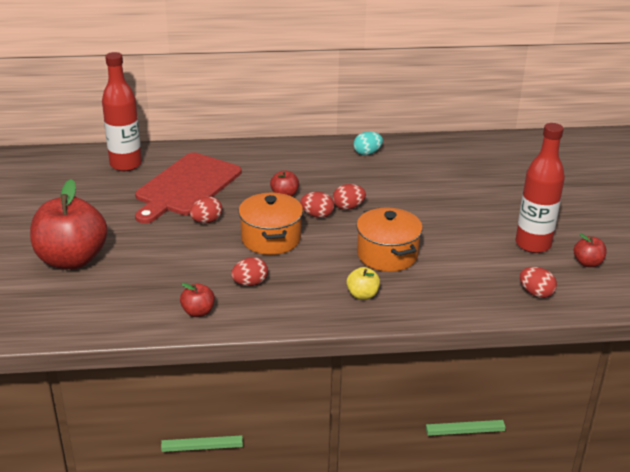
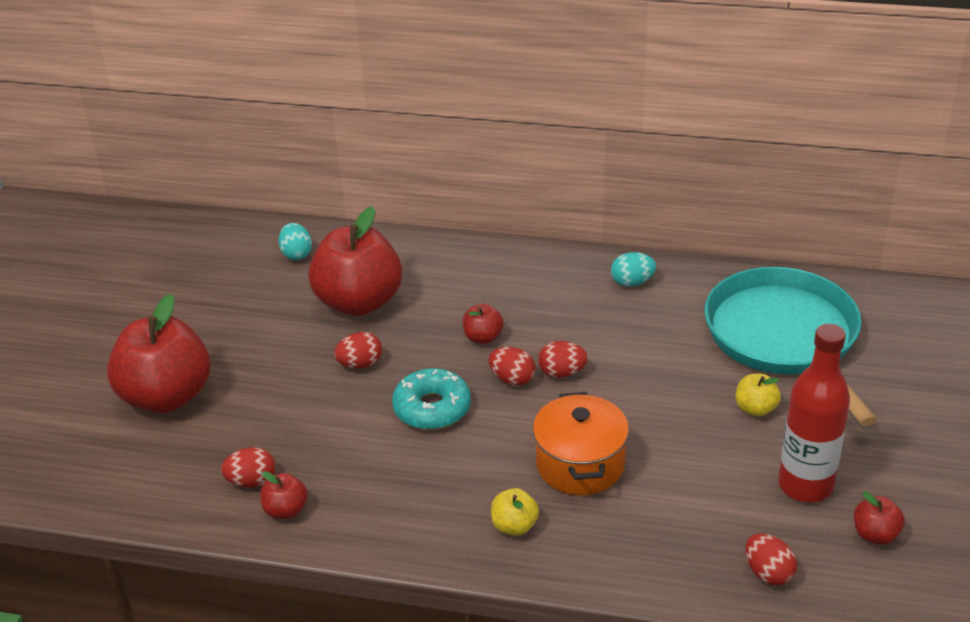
camera: 20 degrees right, 5 degrees up
red bottle [102,52,142,171] -> turquoise egg [278,223,312,260]
red cutting board [135,152,242,224] -> red apple [308,206,402,316]
red egg [231,257,268,286] -> red egg moved to [221,447,275,487]
orange pot [238,193,303,255] -> turquoise donut [392,368,471,430]
none -> turquoise pan [704,267,878,426]
none -> yellow apple [735,374,781,417]

